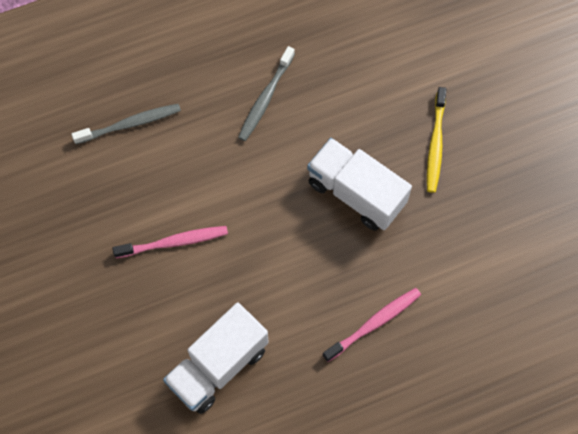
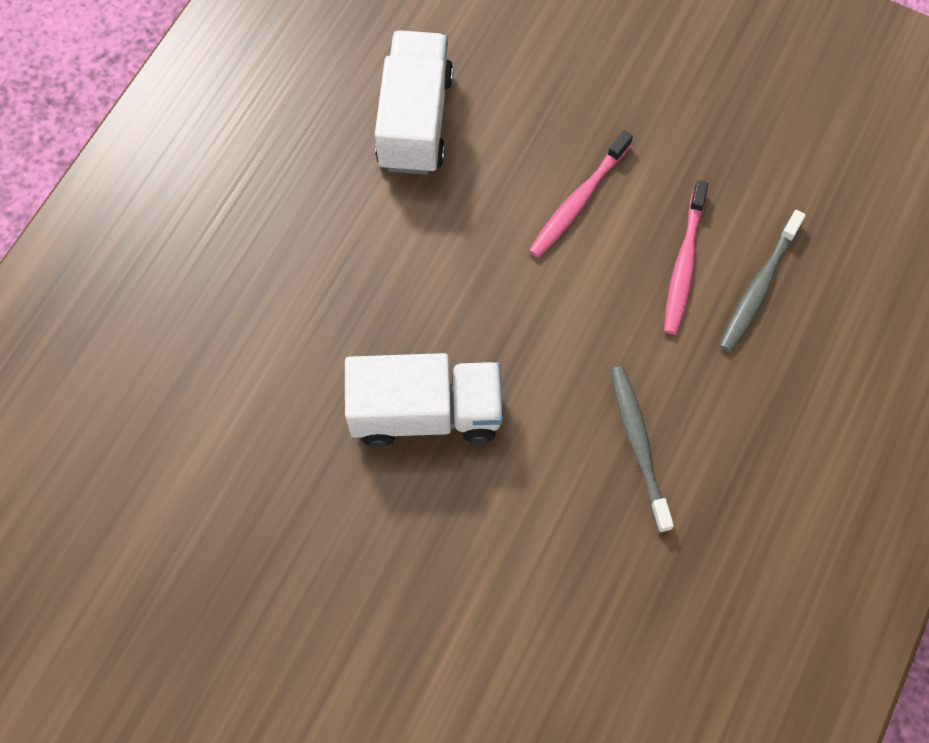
camera: 140 degrees right, 0 degrees up
pink toothbrush [323,288,421,362] -> pink toothbrush moved to [664,180,708,335]
yellow toothbrush [427,87,446,193] -> none

